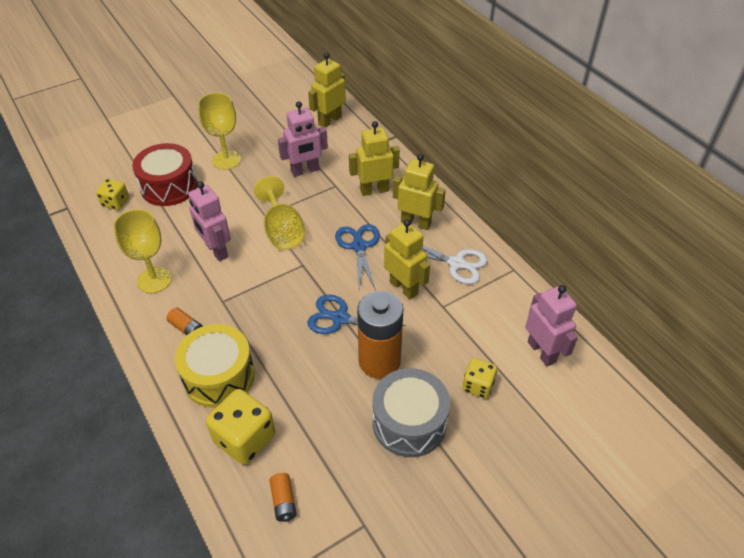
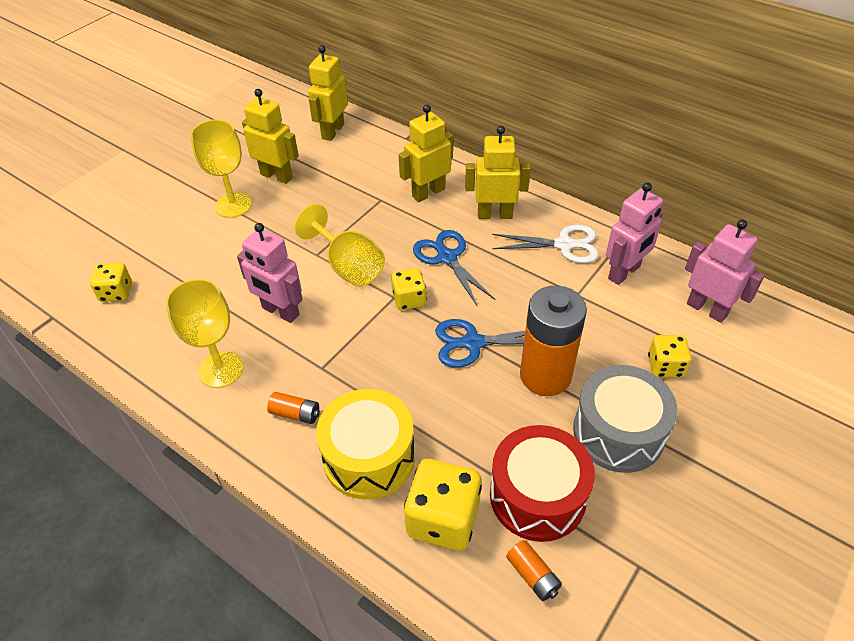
camera: 20 degrees left, 0 degrees up
red drum [132,143,198,206] -> red drum moved to [490,425,595,542]
pink robot [278,102,328,177] -> pink robot moved to [606,183,663,285]
yellow robot [384,219,430,299] -> yellow robot moved to [242,89,299,184]
none -> yellow dice [391,268,426,310]

